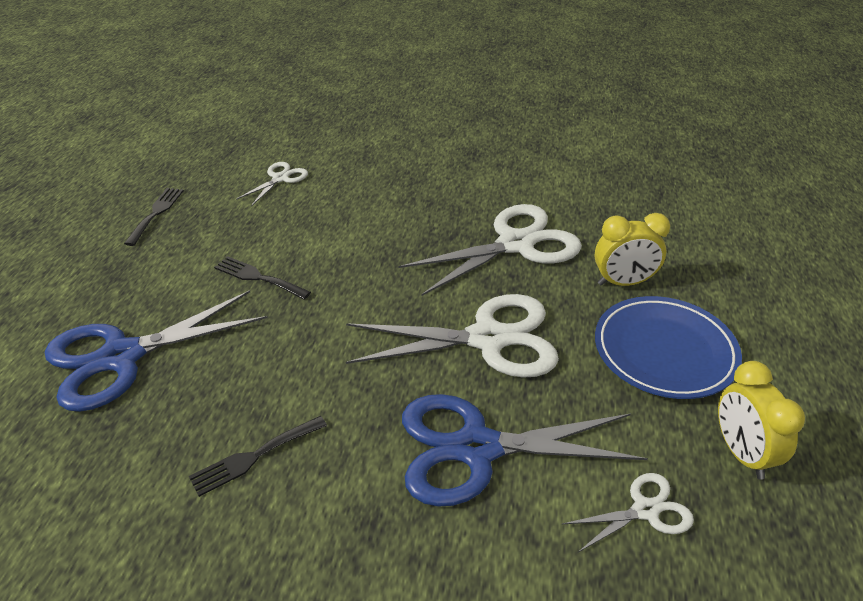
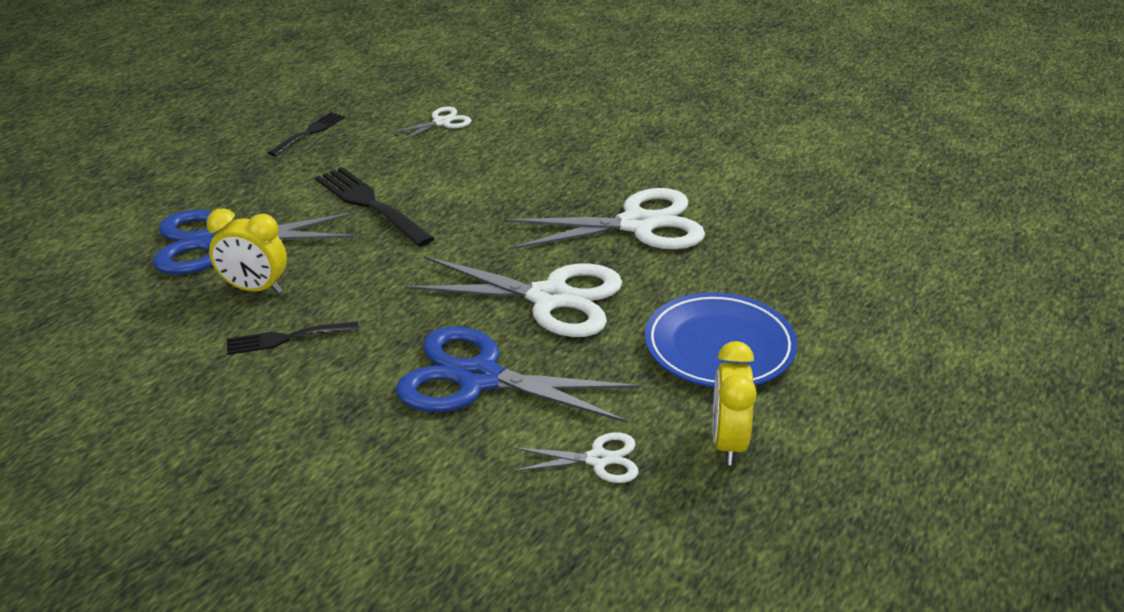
camera: 20 degrees right, 5 degrees down
black fork [214,256,311,299] -> black fork [315,167,435,247], size x1.60
yellow clock [595,213,670,286] -> yellow clock moved to [207,208,287,293]

